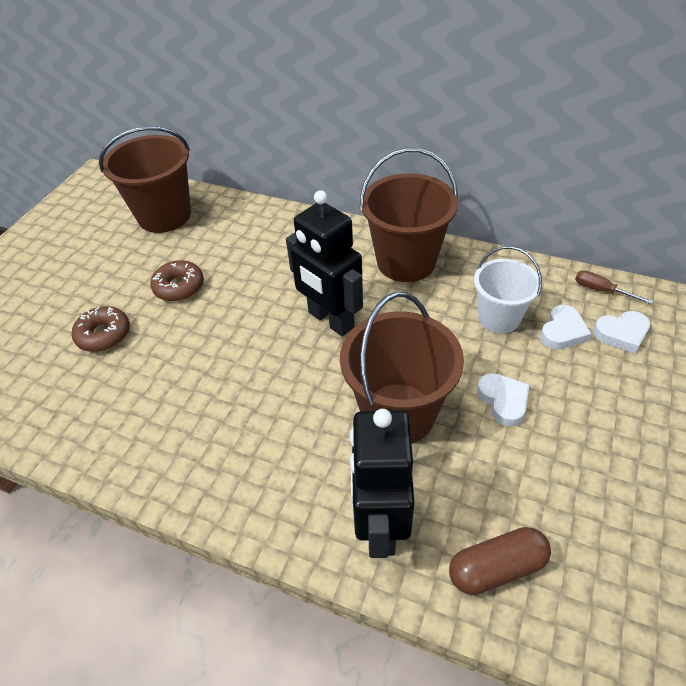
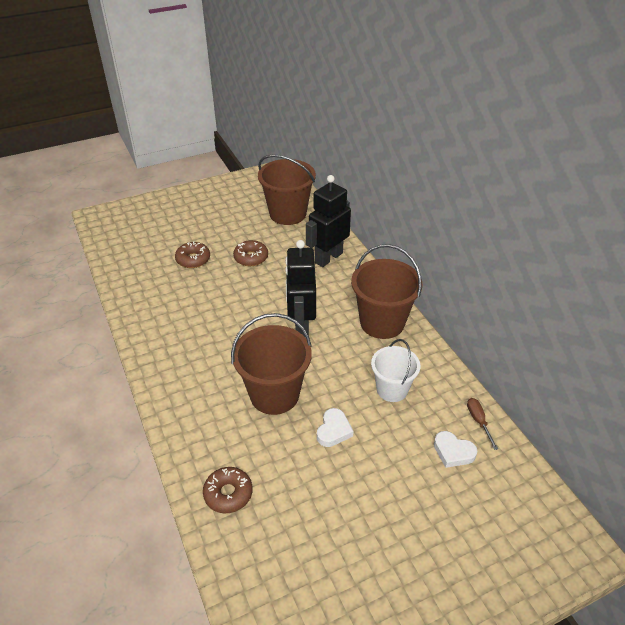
camera: 40 degrees right, 5 degrees down
black robot [350,409,415,558] -> black robot moved to [306,175,351,267]
brown capsule [449,527,551,595] -> brown donut [203,467,253,513]
white heart [540,305,591,350] -> none

